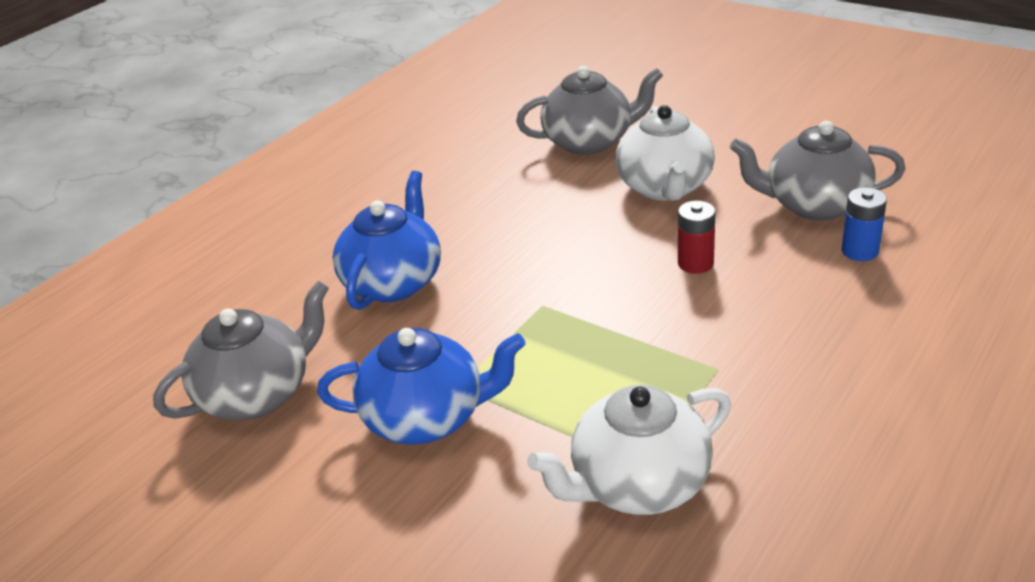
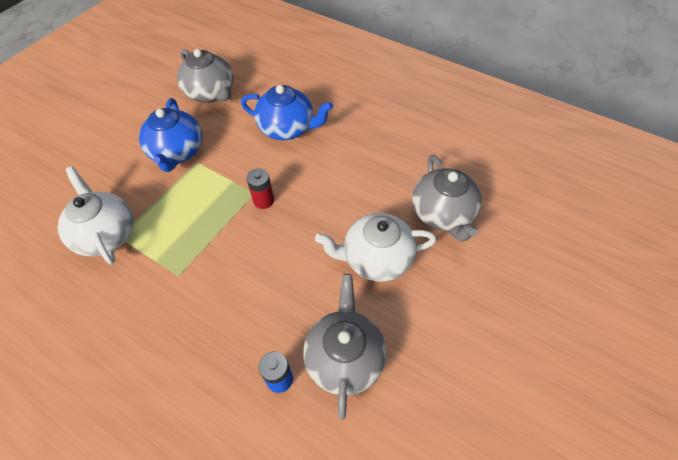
camera: 85 degrees right, 20 degrees up
red battery [678,201,716,274] -> red battery moved to [246,168,274,209]

